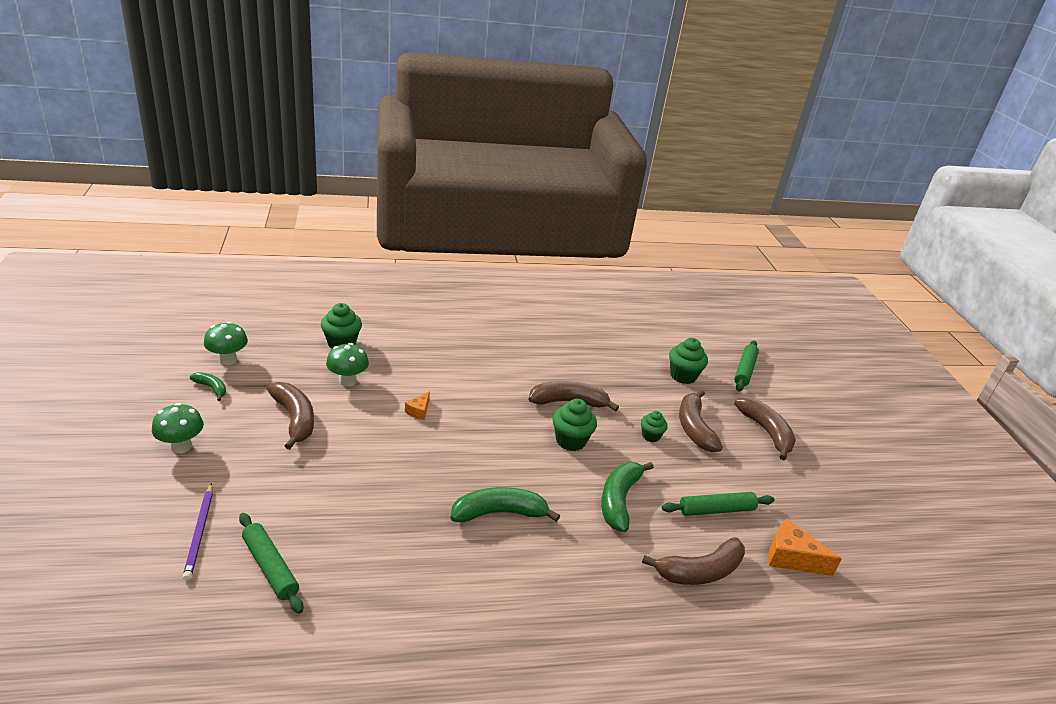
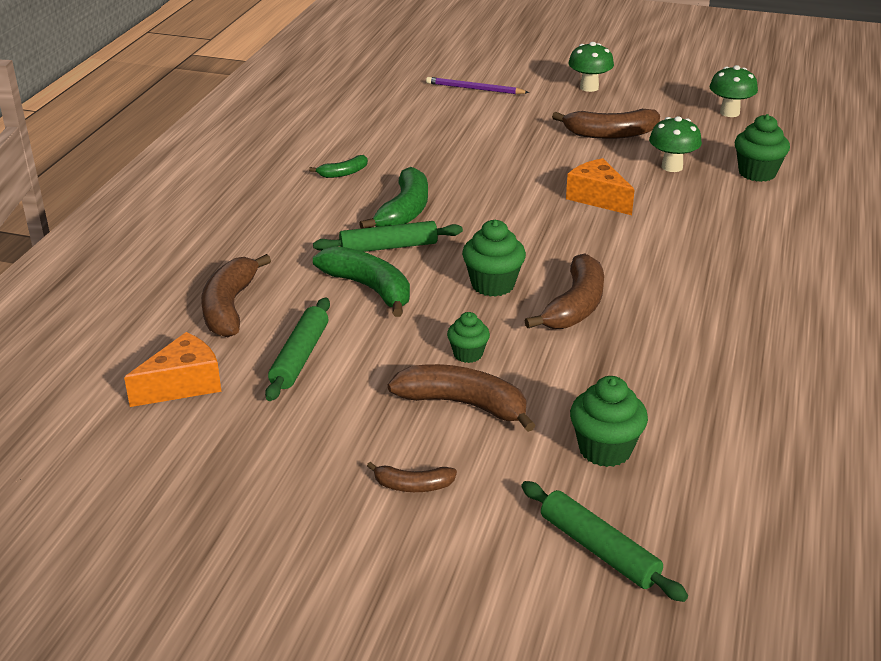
camera: 120 degrees right, 0 degrees up
green banana [190,372,226,401] -> green banana moved to [309,155,368,178]
green rolling pin [239,513,303,614] -> green rolling pin moved to [313,221,463,252]
orange cheese [405,391,430,420] -> orange cheese [566,158,635,215], size x1.79
brown banana [734,396,796,460] -> brown banana [367,462,457,492], size x0.54

